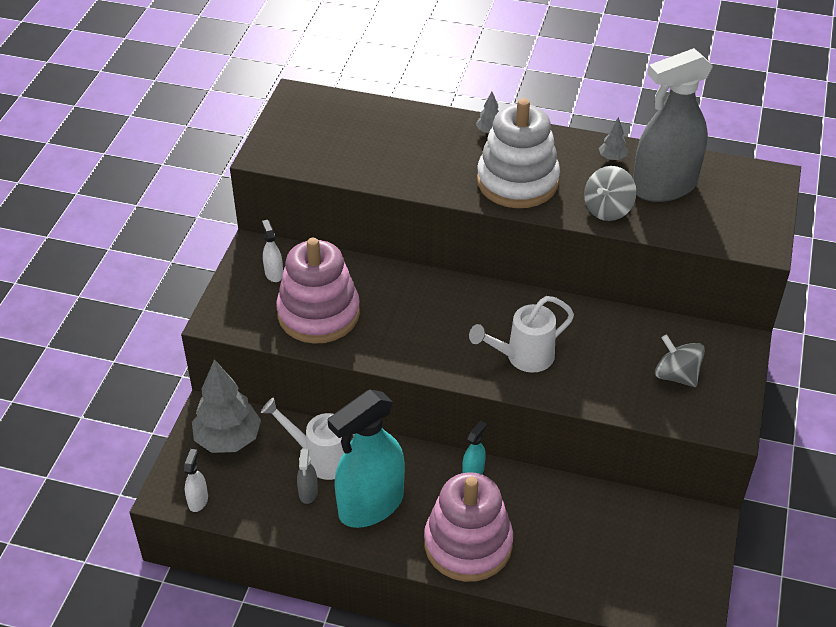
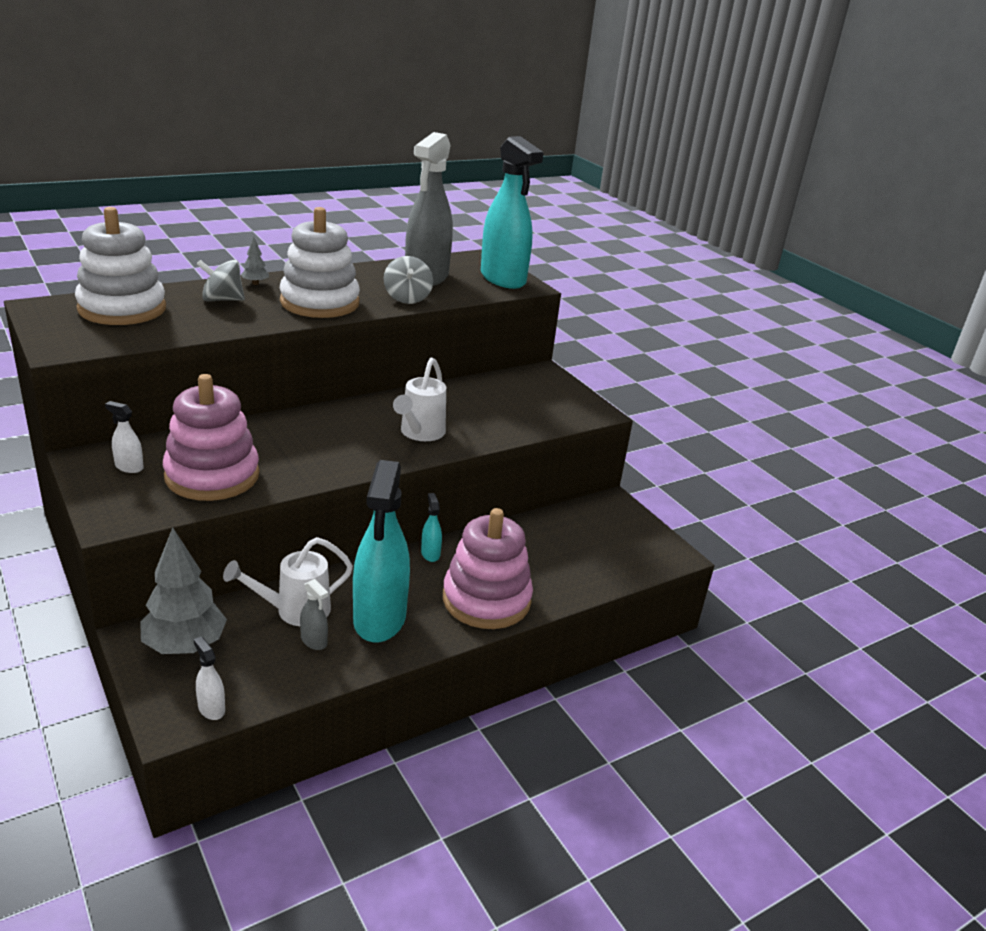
camera: 50 degrees left, 15 degrees down
grey tree [599,117,628,160] -> none
grey spinning top [655,335,705,387] -> grey spinning top moved to [197,260,245,302]
none -> white stacking toy [75,207,166,325]
none -> turquoise spray bottle [481,136,544,289]

